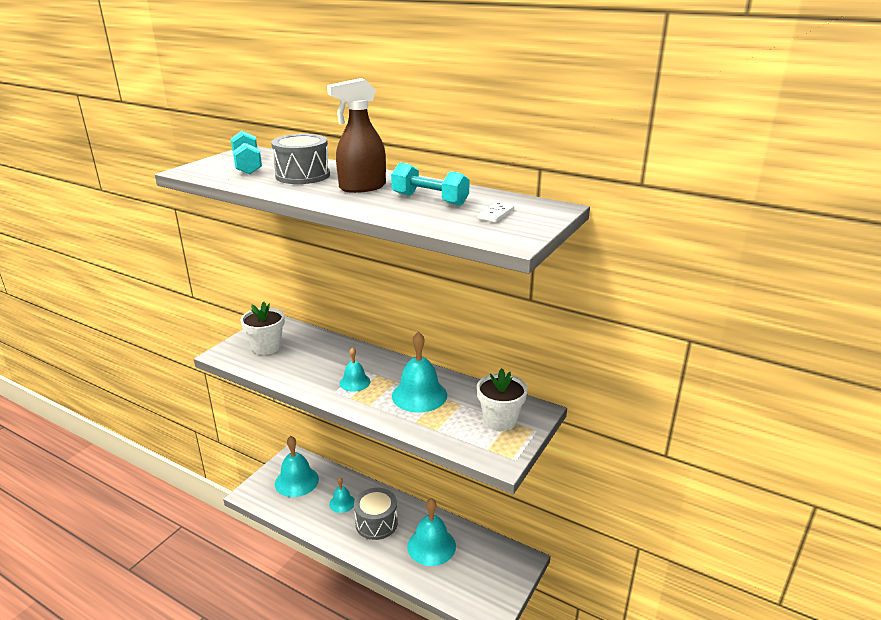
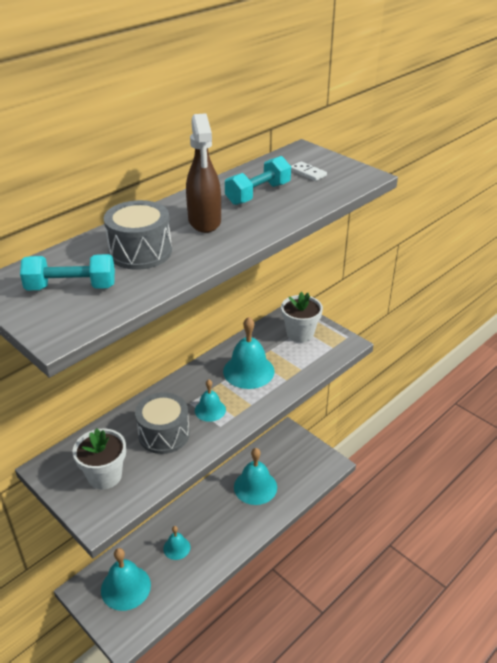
camera: 75 degrees left, 10 degrees up
grey drum [354,488,398,540] -> grey drum moved to [135,392,190,454]

